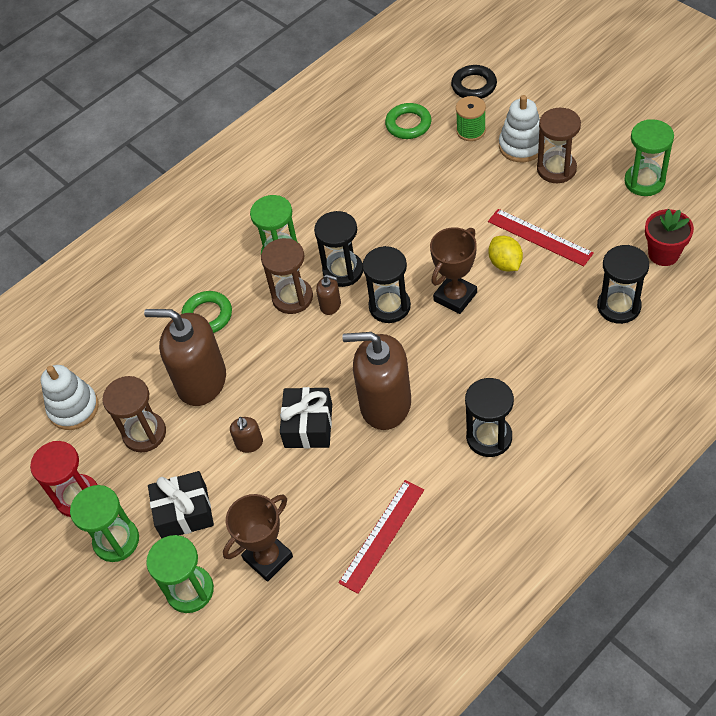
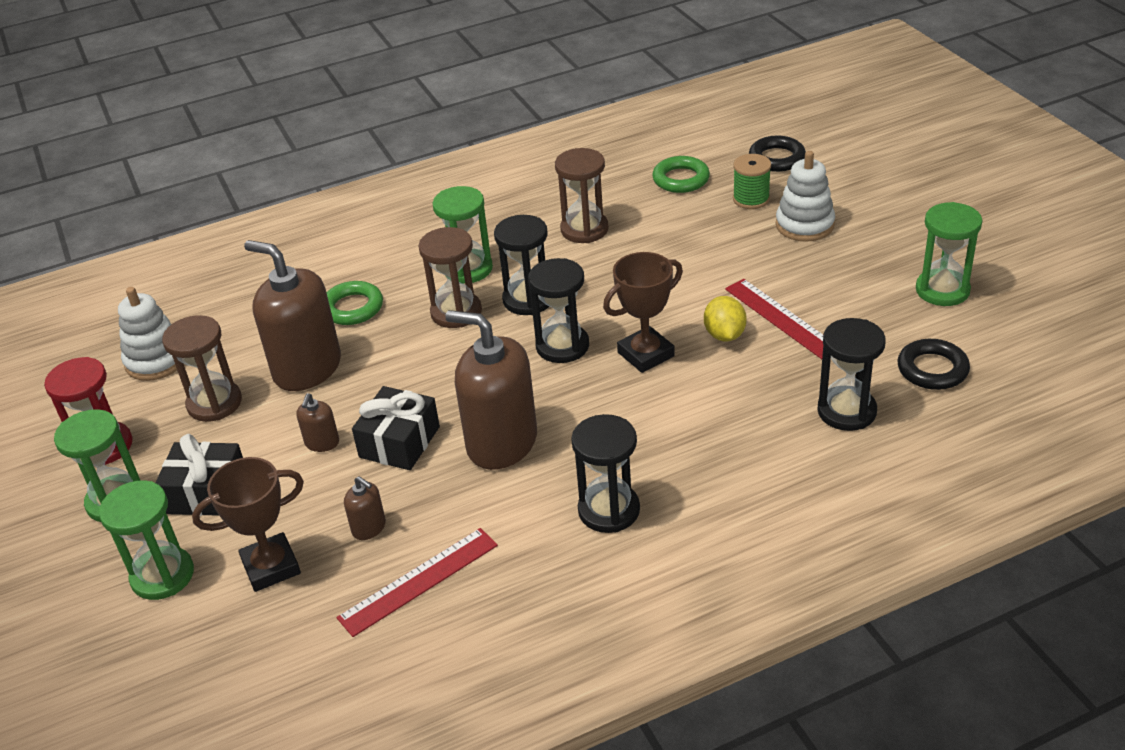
camera: 15 degrees right, 15 degrees down
brown soap dispenser [316,274,341,315] -> brown soap dispenser moved to [344,476,386,540]
brown hourglass [537,108,581,183] -> brown hourglass moved to [555,148,609,243]
red flower pot [645,209,694,266] -> black ring [897,339,970,390]

